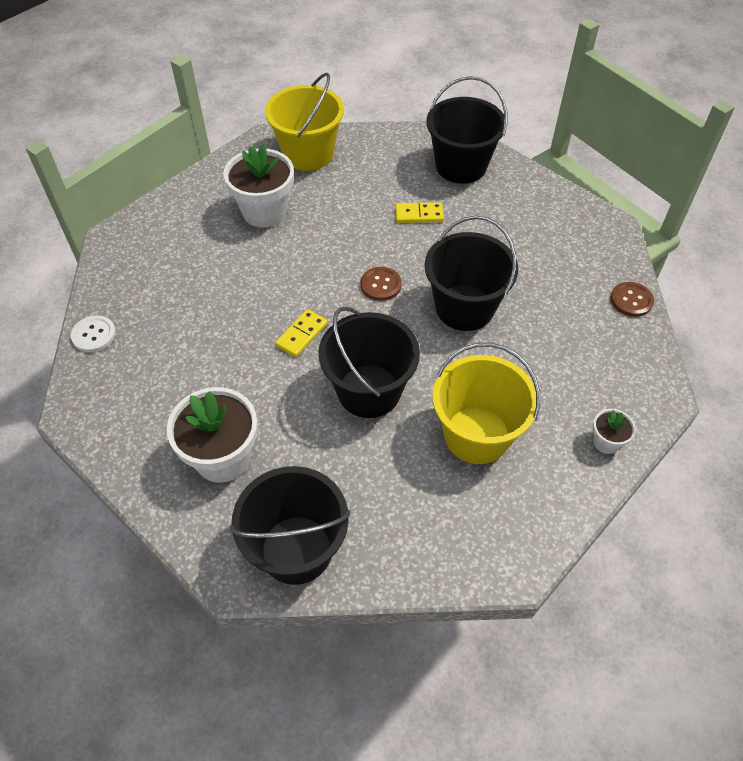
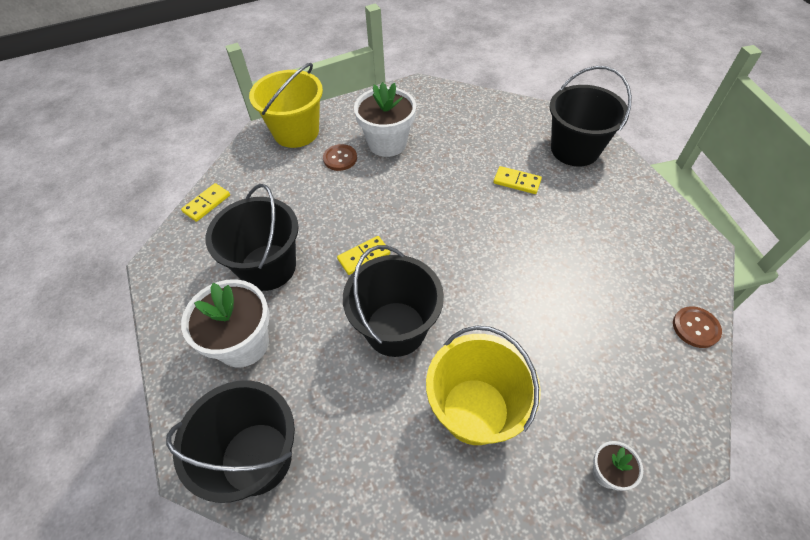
camera: 25 degrees right, 0 degrees up
white button [71,315,116,353] -> yellow domino [181,183,230,222]
yellow bucket [265,73,344,171] -> yellow bucket moved to [249,63,323,148]
brown button [361,267,402,301] -> brown button moved to [323,144,357,171]
black bucket [424,216,518,331] -> black bucket moved to [206,184,298,291]

